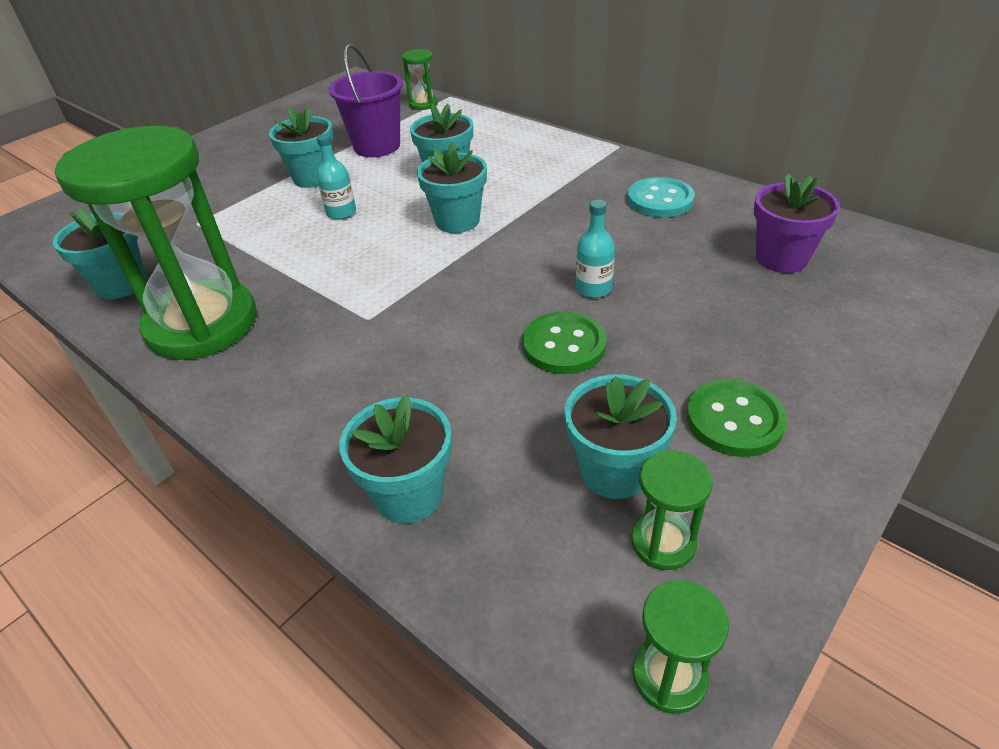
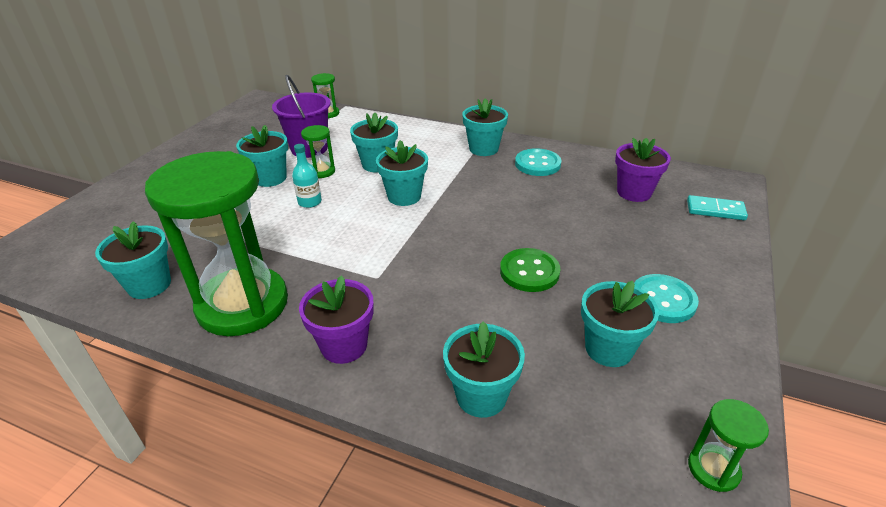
camera: 20 degrees left, 5 degrees down
turquoise bottle [576,200,615,298] -> none
green hourglass [631,450,712,570] -> green hourglass moved to [301,125,335,178]
green button [686,379,787,457] -> turquoise button [634,274,699,323]
none -> purple flower pot [299,275,374,364]
none -> turquoise flower pot [462,98,508,156]
none -> turquoise domino [687,195,748,220]

